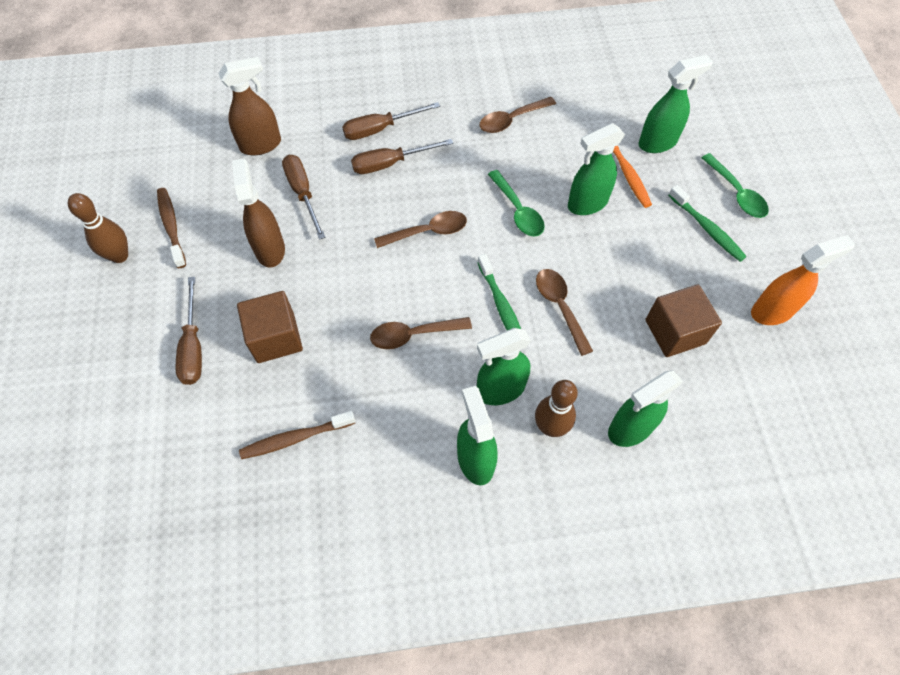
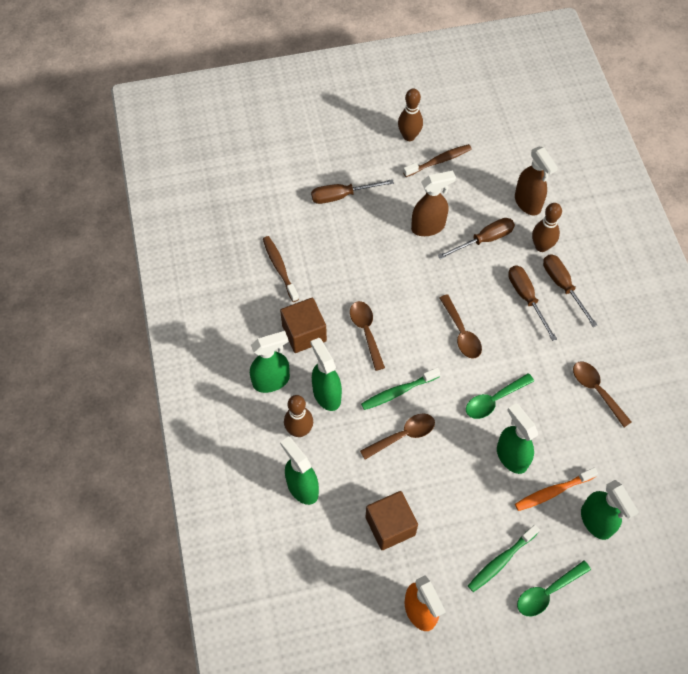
camera: 85 degrees right, 0 degrees up
brown cube [237,291,303,363] -> brown cube moved to [280,298,327,353]
none -> brown bowling pin [532,203,562,252]

